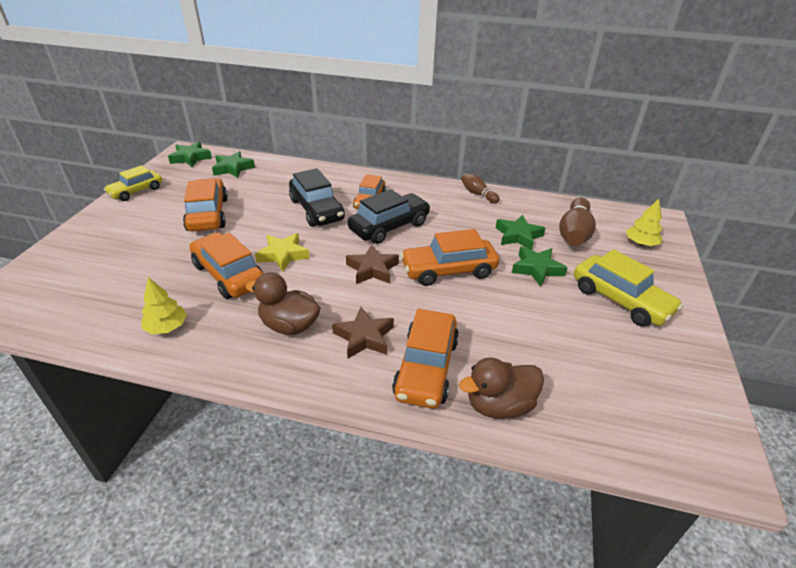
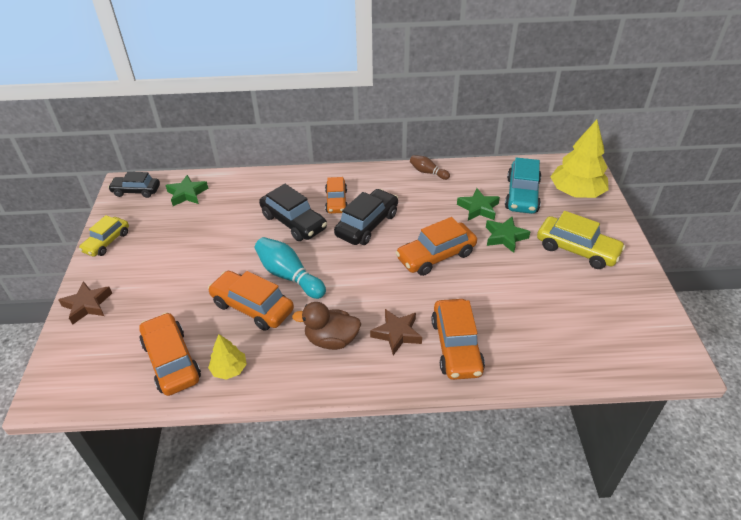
camera: 15 degrees left, 5 degrees up
green star [168,142,212,167] -> black car [108,172,160,198]
orange car [183,178,228,232] -> orange car moved to [139,312,201,396]
yellow star [255,233,310,271] -> turquoise bowling pin [255,237,326,299]
brown star [346,245,399,284] -> brown star moved to [59,281,112,325]
brown duck [459,357,544,419] -> none
brown bowling pin [559,197,596,246] -> turquoise car [505,157,541,214]
yellow tree [626,199,662,246] -> yellow tree [550,120,609,198], size x1.94

